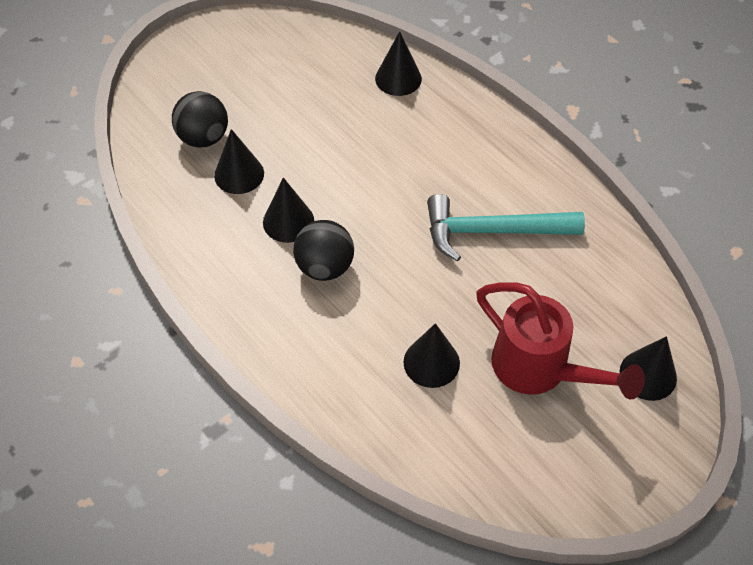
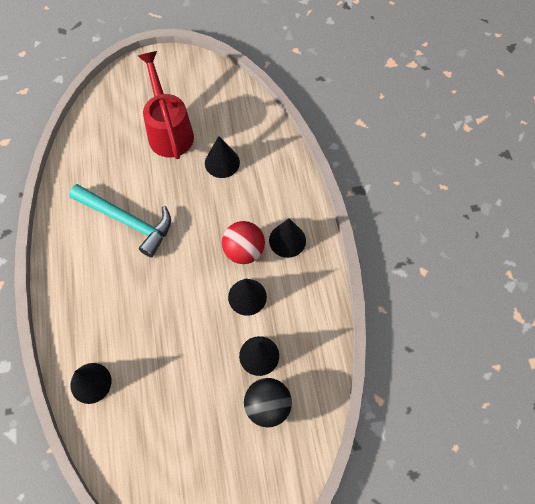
camera: 150 degrees left, 10 degrees up
black ball [293,220,354,281] -> red ball [222,221,265,264]
black cone [620,336,677,401] -> black cone moved to [269,218,306,258]

